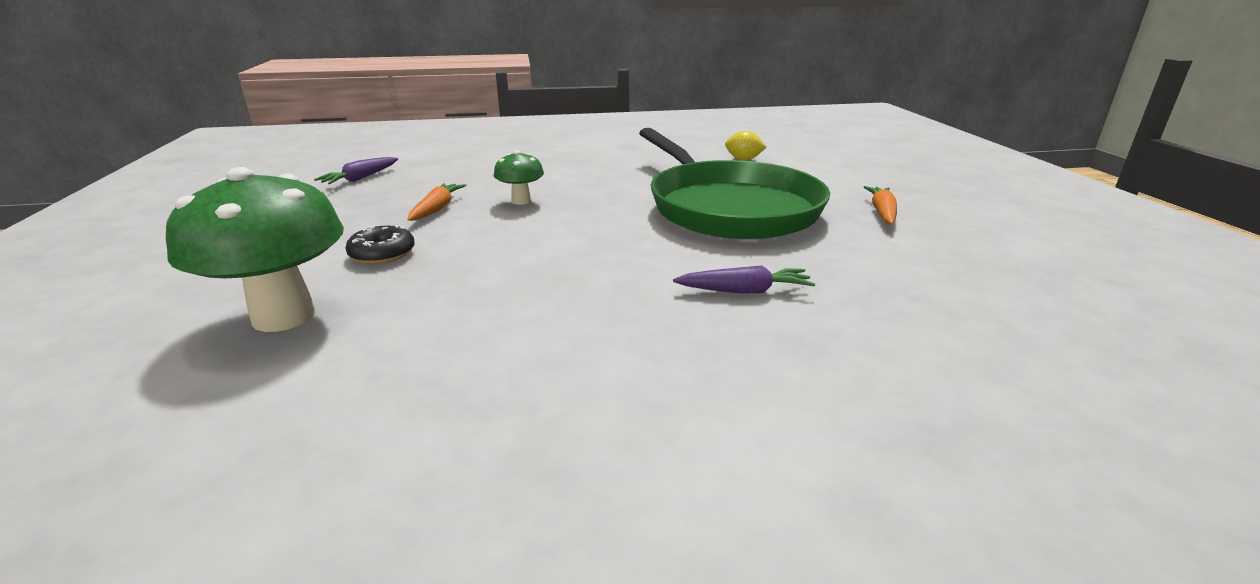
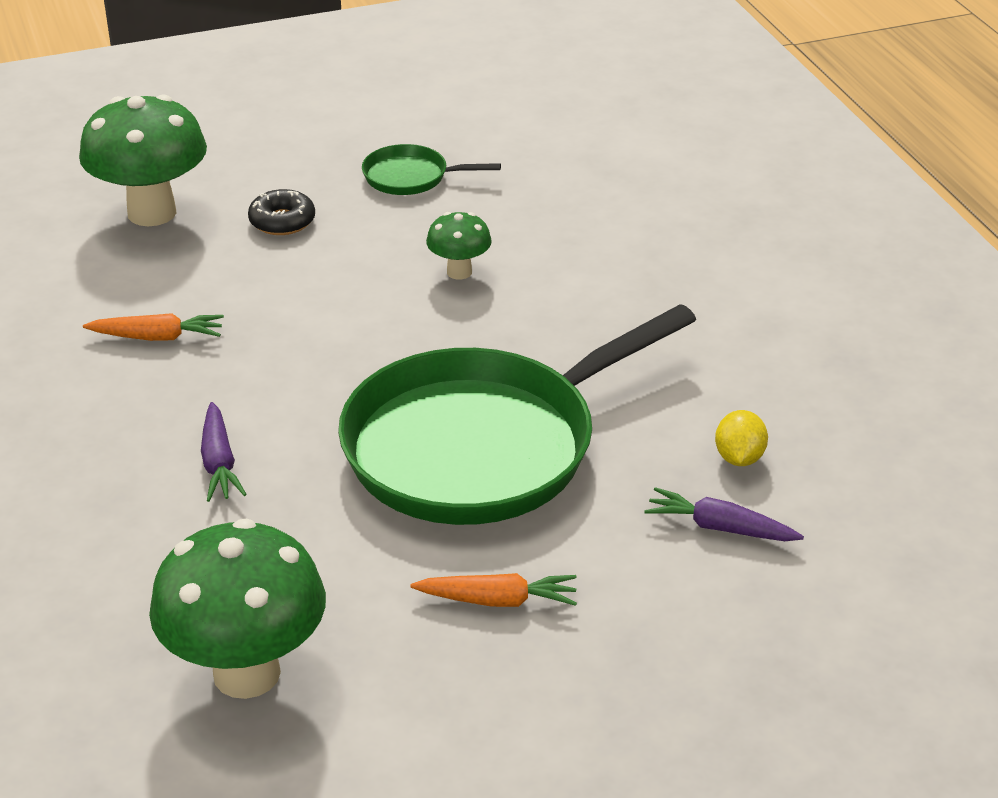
camera: 80 degrees right, 10 degrees up
purple carrot [314,157,398,184] -> purple carrot moved to [644,487,804,541]
orange carrot [407,183,467,221] -> orange carrot moved to [83,313,224,341]
none -> green mushroom [149,519,326,699]
none -> green pan [362,144,501,195]

